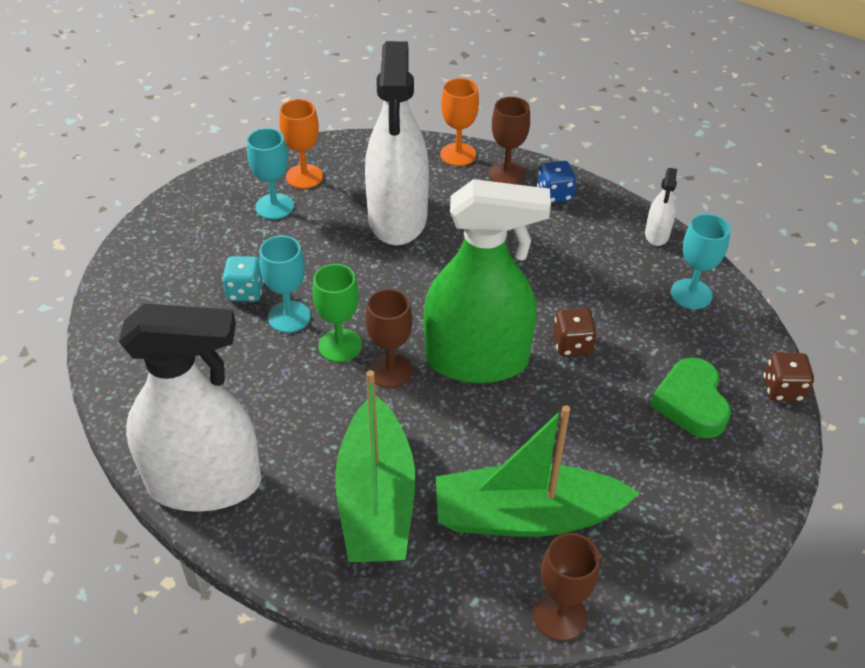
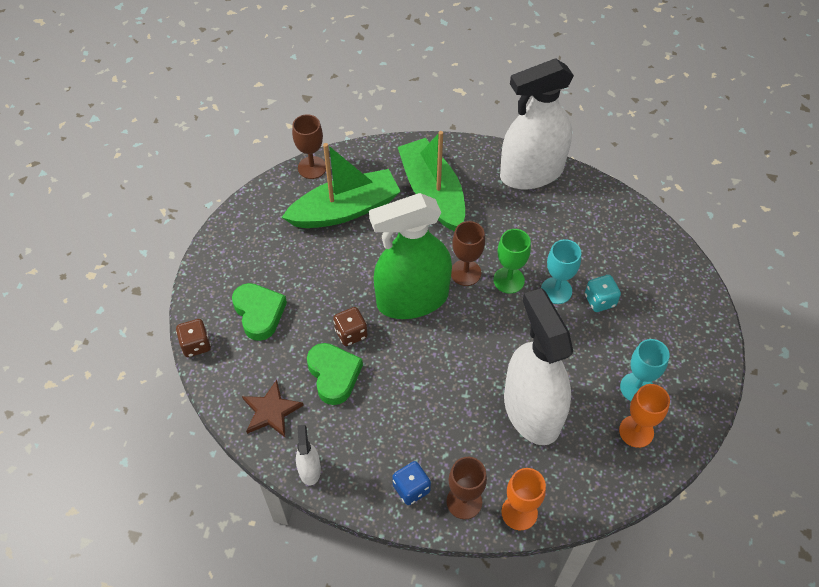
camera: 160 degrees right, 10 degrees up
turquoise goblet [671,214,731,309] -> brown star [242,380,304,437]
none -> green heart [307,343,363,405]

